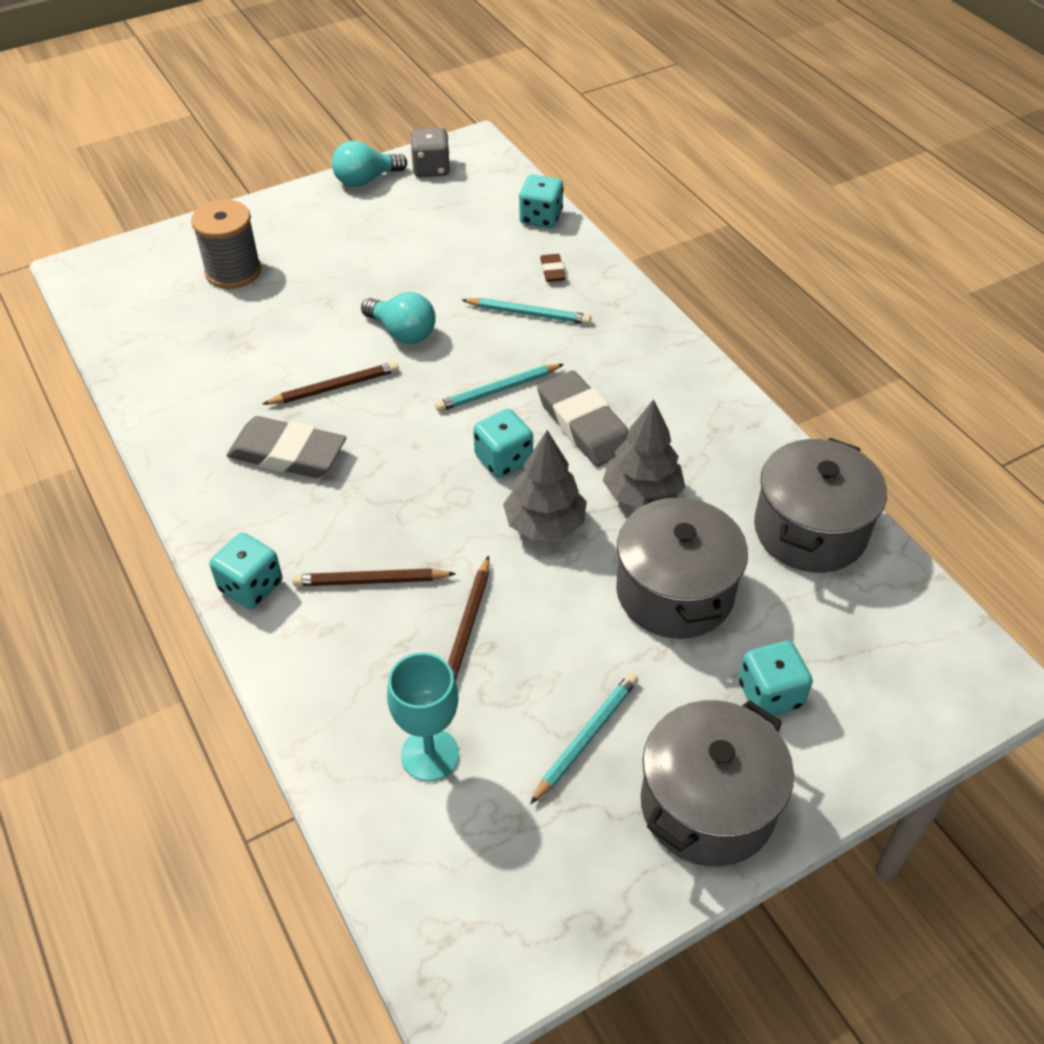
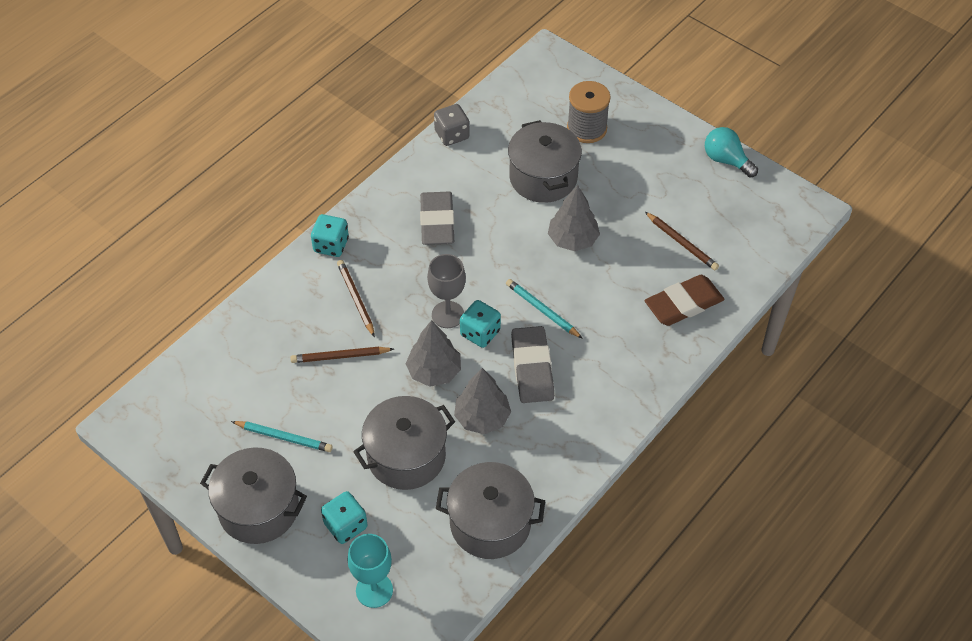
camera: 70 degrees right, 5 degrees up
brown pencil [262,362,399,405] -> brown pencil moved to [645,212,719,271]
turquoise light bulb [361,292,436,344] -> grey tree [548,185,600,251]
turquoise goblet [387,652,459,781] -> turquoise goblet moved to [348,534,393,608]
grey dice [410,128,450,177] -> grey dice moved to [434,104,470,146]
turquoise pencil [462,298,591,324] -> none
turquoise dice [519,175,564,228] -> none
grey eraser [537,370,629,467] -> grey eraser turned 45 degrees counterclockwise [511,326,554,403]
brown eraser [540,254,566,282] -> brown eraser [645,275,724,326], size x2.20
none -> grey goblet [427,254,466,328]
none -> grey pot [508,120,582,203]

